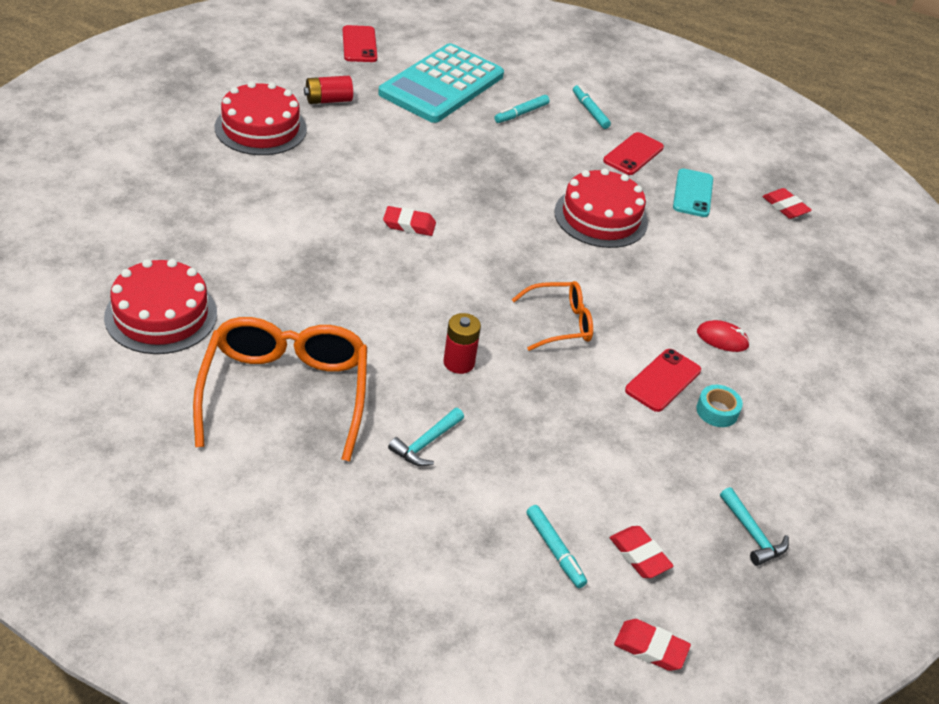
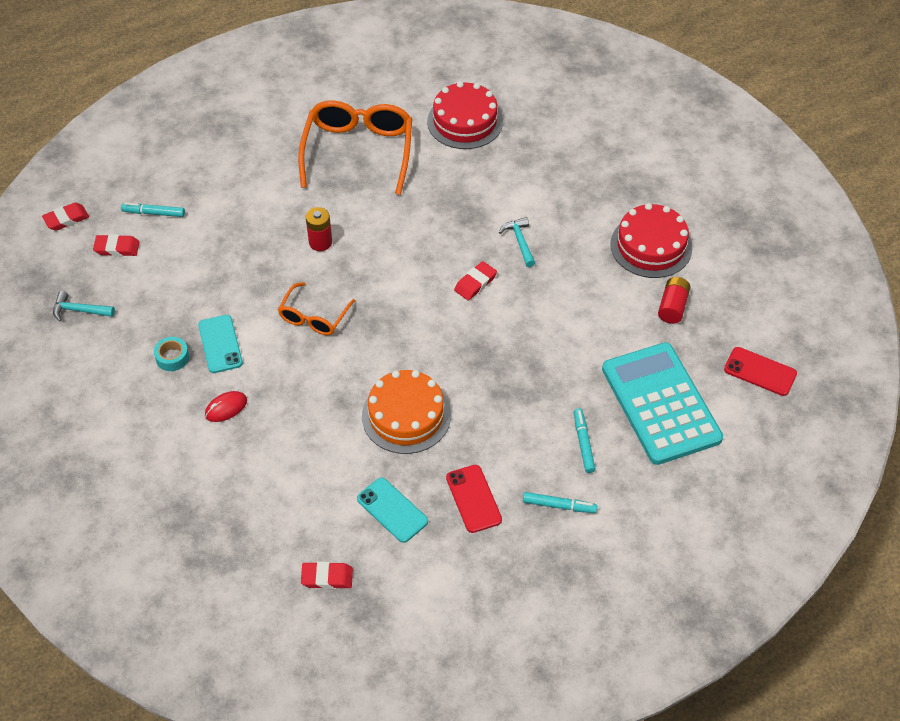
camera: 130 degrees right, 10 degrees up
orange glasses [193,317,367,461] -> orange glasses turned 120 degrees counterclockwise [298,100,412,195]
turquoise hammer [388,408,464,466] -> turquoise hammer moved to [499,217,535,267]
red cake [554,168,648,248] -> orange cake [362,370,451,454]
red phone [625,349,701,412] -> turquoise phone [198,315,243,373]

